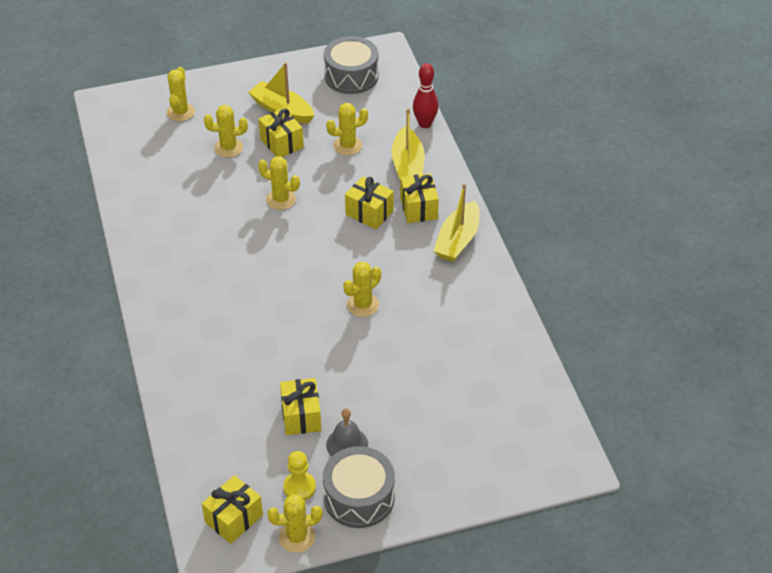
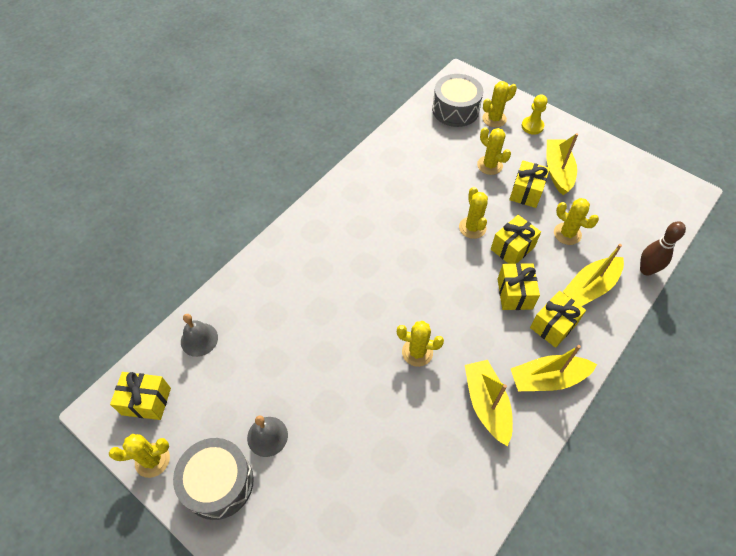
camera: 55 degrees right, 10 degrees up
yellow cactus [267,494,322,553] -> yellow cactus turned 60 degrees counterclockwise [109,434,170,478]
yellow gift [280,378,321,435] -> yellow gift moved to [491,215,541,264]
yellow pawn [283,451,316,501] -> yellow pawn moved to [521,95,548,135]
grey drum [324,36,379,94] -> grey drum moved to [432,74,483,127]
red bowling pin [413,63,439,128] -> brown bowling pin [640,221,686,276]
none -> grey bell [181,314,218,357]
none -> yellow boat [465,360,513,446]

